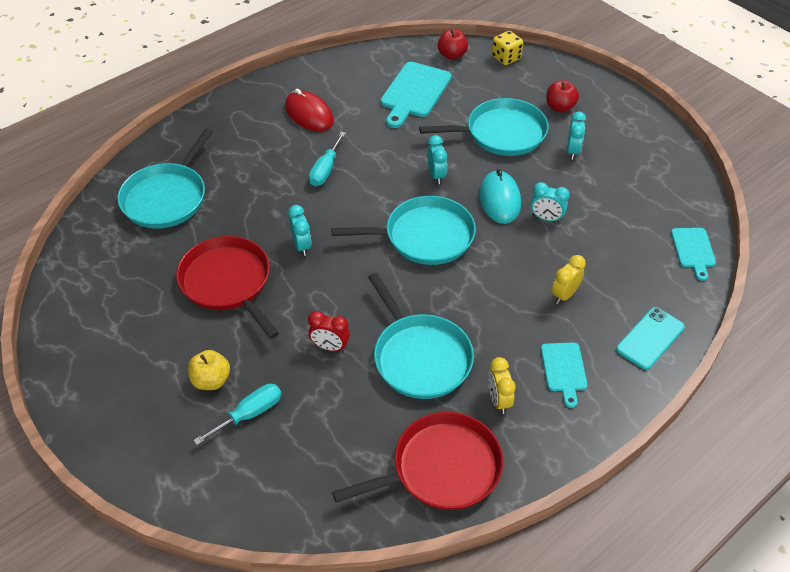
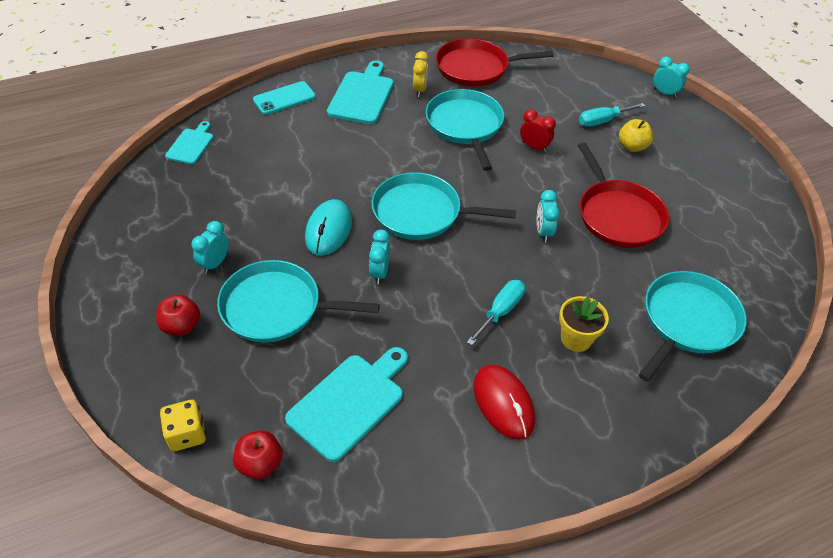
camera: 165 degrees left, 0 degrees up
turquoise clock [531,182,570,222] -> turquoise clock moved to [654,56,690,98]
turquoise cutting board [541,342,588,408] -> turquoise cutting board [327,60,394,124], size x1.69
yellow clock [552,255,586,304] -> none
none -> yellow flower pot [559,296,609,352]

